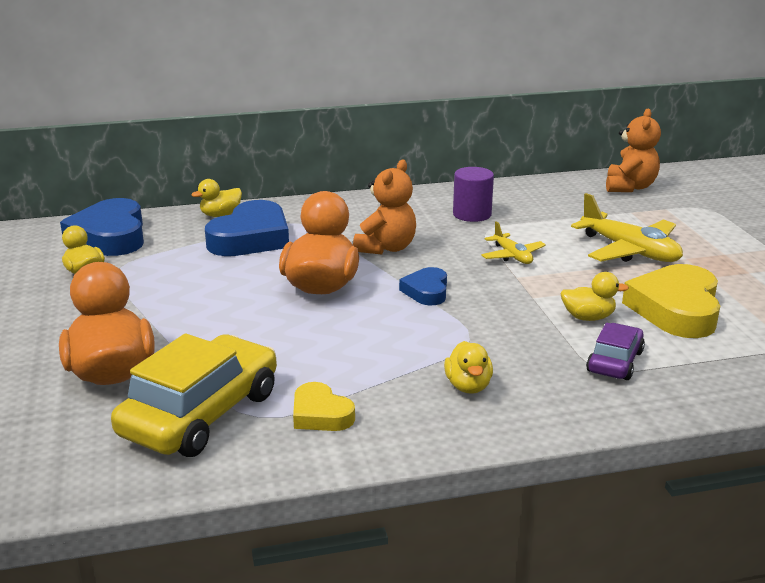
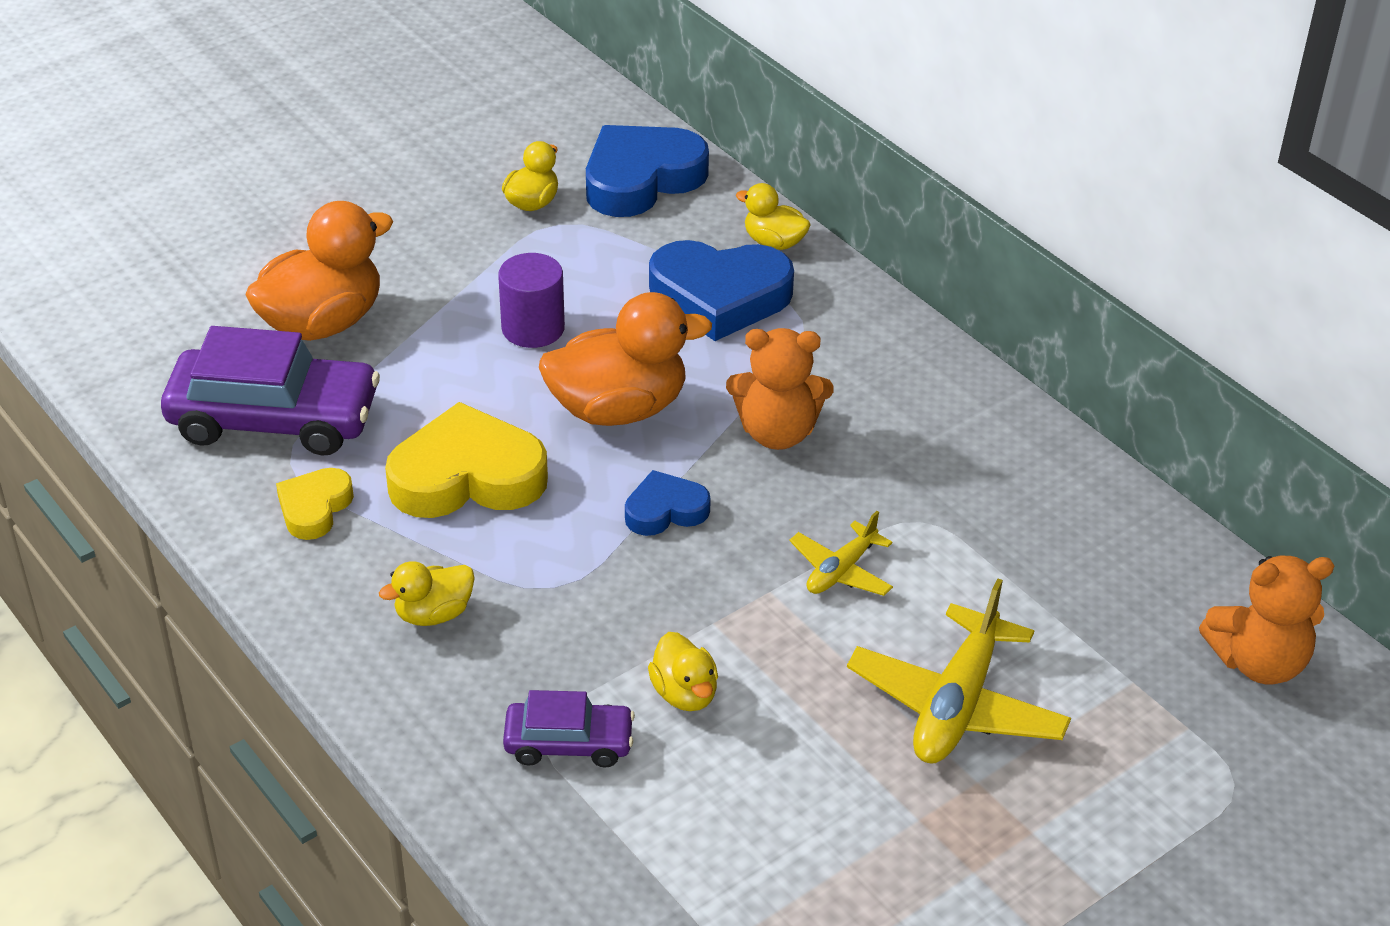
camera: 65 degrees right, 15 degrees up
yellow car [111,333,277,457] -> purple car [161,326,380,456]
purple cylinder [453,167,494,222] -> purple cylinder moved to [498,253,565,348]
yellow heart [622,264,720,338] -> yellow heart moved to [385,402,548,518]

